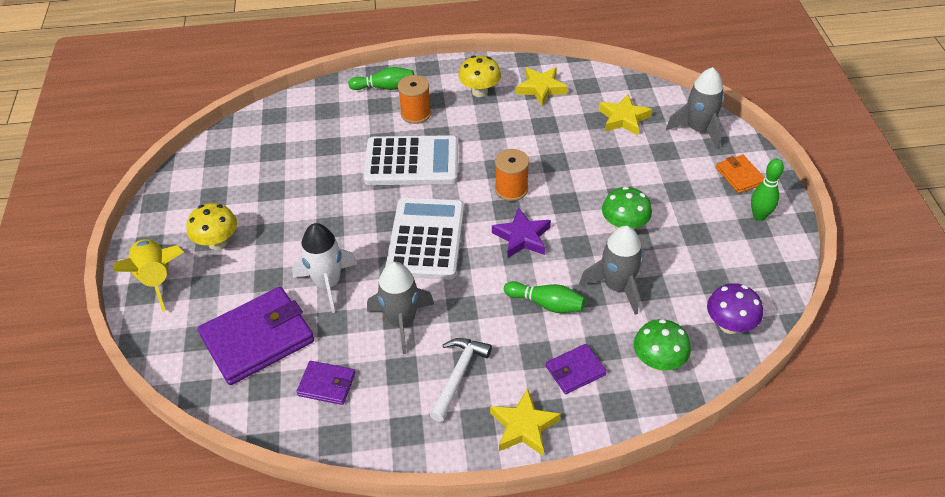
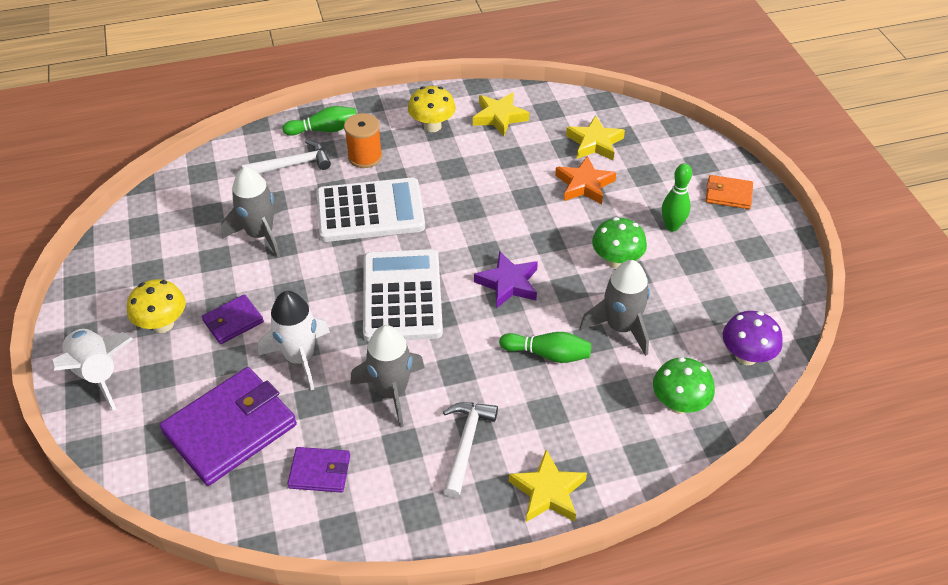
camera: 10 degrees left, 0 degrees up
yellow rocket [113,239,184,312] -> white rocket [52,329,133,411]
orange spool [495,149,529,201] -> none
purple wallet [546,344,607,394] -> purple wallet moved to [202,294,264,344]
grey rocket [666,67,724,150] -> grey rocket moved to [221,166,282,258]
orange wallet [716,155,765,193] -> orange wallet turned 45 degrees counterclockwise [706,175,753,209]
green bowling pin [751,159,784,221] -> green bowling pin moved to [662,163,692,231]
none -> white hammer [242,140,331,174]
none -> orange star [555,155,616,204]

